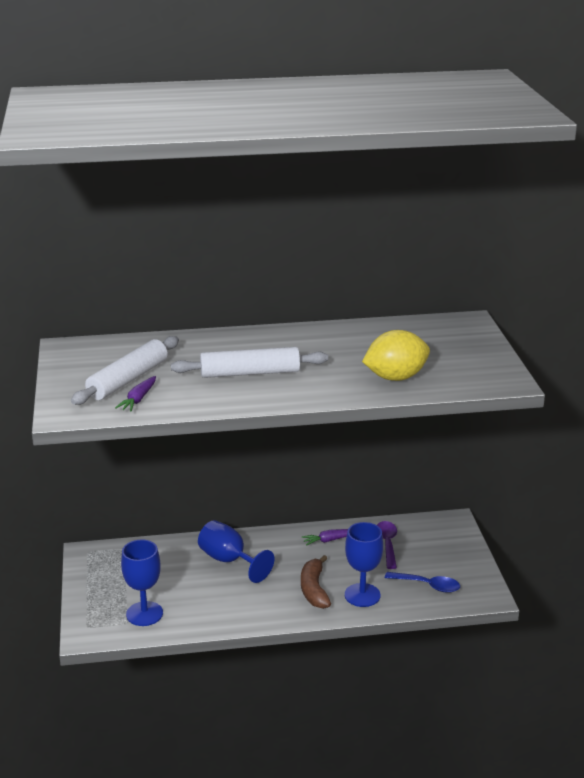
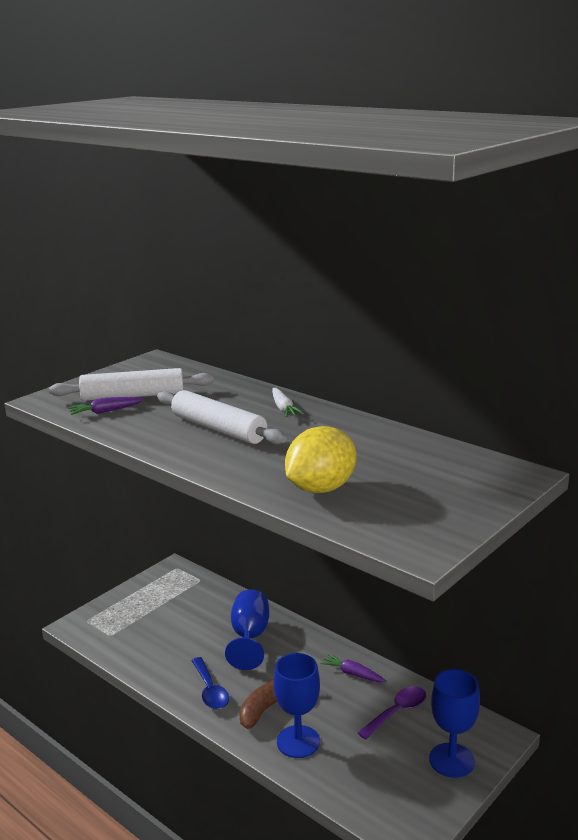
camera: 50 degrees right, 5 degrees down
blue goblet [121,540,163,626] -> blue goblet moved to [429,669,480,778]
yellow lemon [362,330,430,381] -> yellow lemon turned 75 degrees counterclockwise [285,426,356,493]
blue spoon [385,572,460,593] -> blue spoon moved to [191,657,229,709]
none -> white carrot [272,388,304,417]

